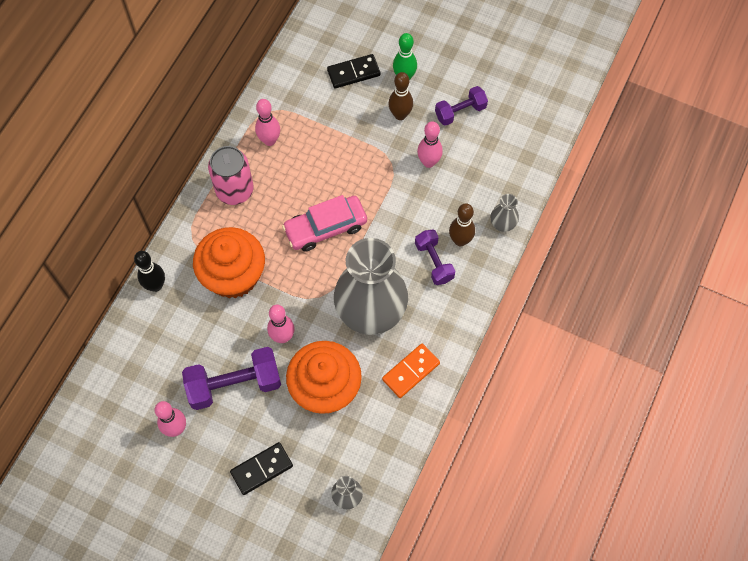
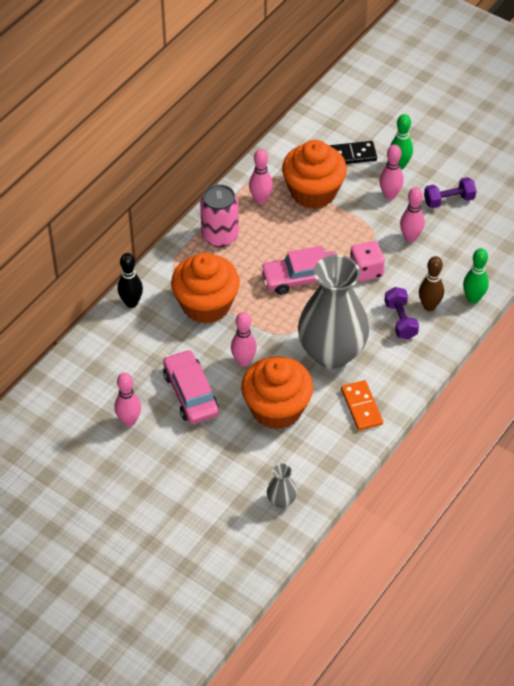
camera: 10 degrees right, 15 degrees down
purple dumbbell [182,347,281,410] -> pink car [163,350,219,424]
black domino [230,442,293,495] -> none
orange domino [382,344,440,398] -> orange domino turned 75 degrees counterclockwise [341,380,383,431]
brown bowling pin [388,72,413,120] -> pink bowling pin [380,144,404,200]
grey vase [491,194,519,232] -> green bowling pin [463,248,489,303]
none -> orange cupcake [282,140,347,209]
none -> pink dice [350,241,385,282]

